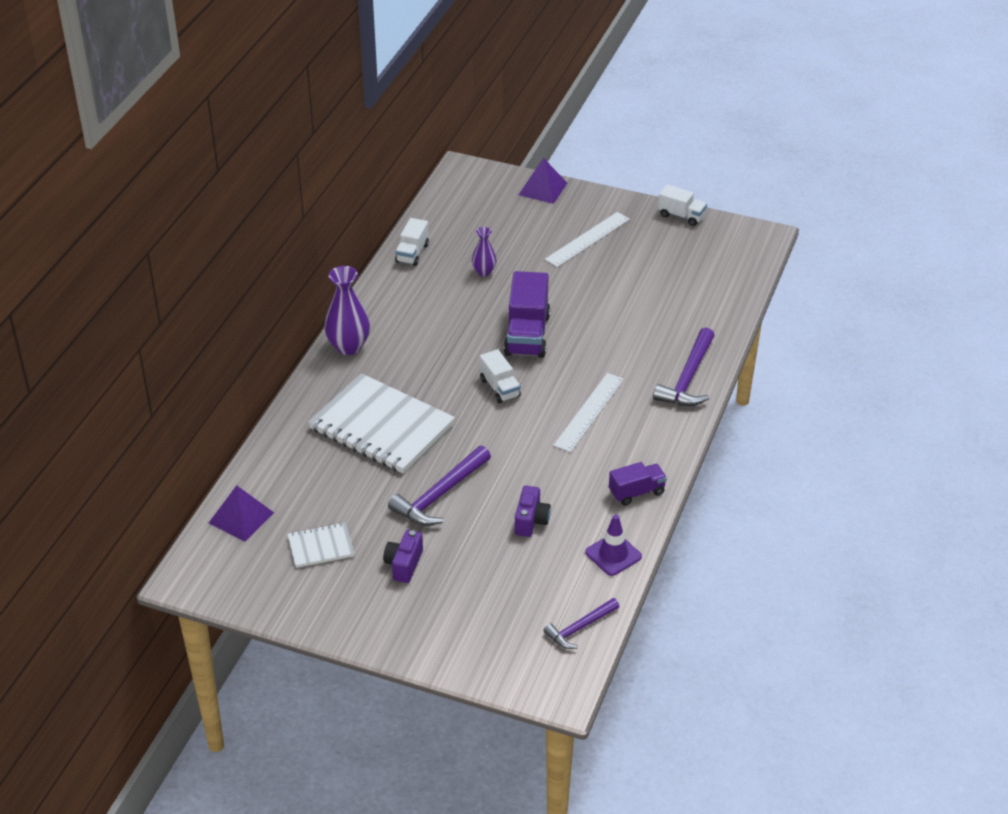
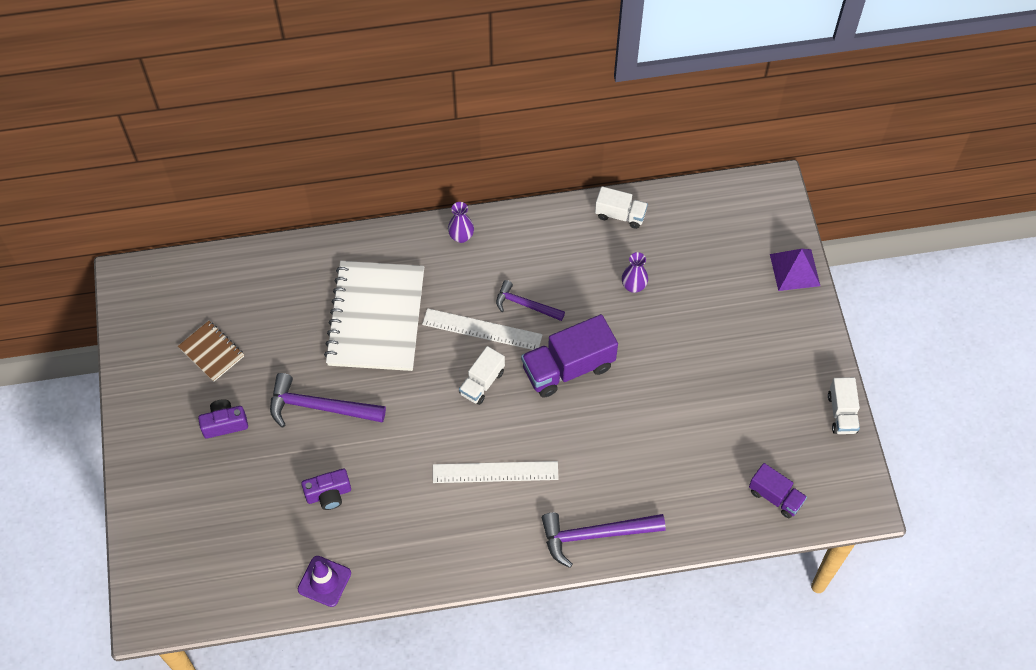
camera: 60 degrees right, 20 degrees up
purple pyramid [209,485,274,541] -> none
white notebook [287,522,354,568] -> brown notebook [178,321,244,382]
purple vase [324,266,370,355] -> purple vase [448,202,474,243], size x0.58
white truck [395,218,429,266] -> white truck turned 150 degrees counterclockwise [595,186,648,229]
purple hammer [543,598,619,649] -> purple hammer moved to [496,280,565,321]
white ruler [545,212,630,267] -> white ruler moved to [422,308,543,350]
purple truck [609,462,667,506] -> purple truck moved to [749,463,807,518]

